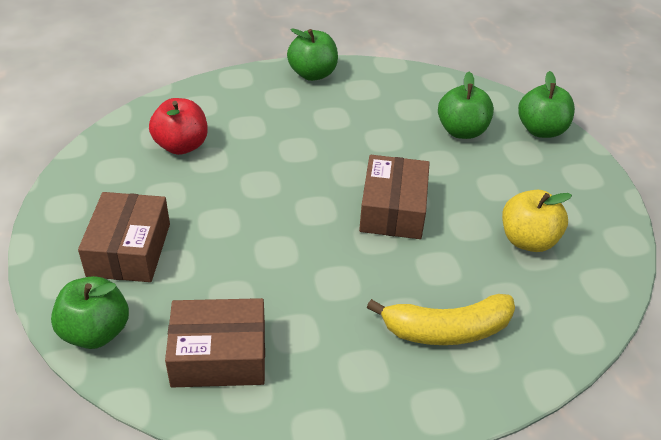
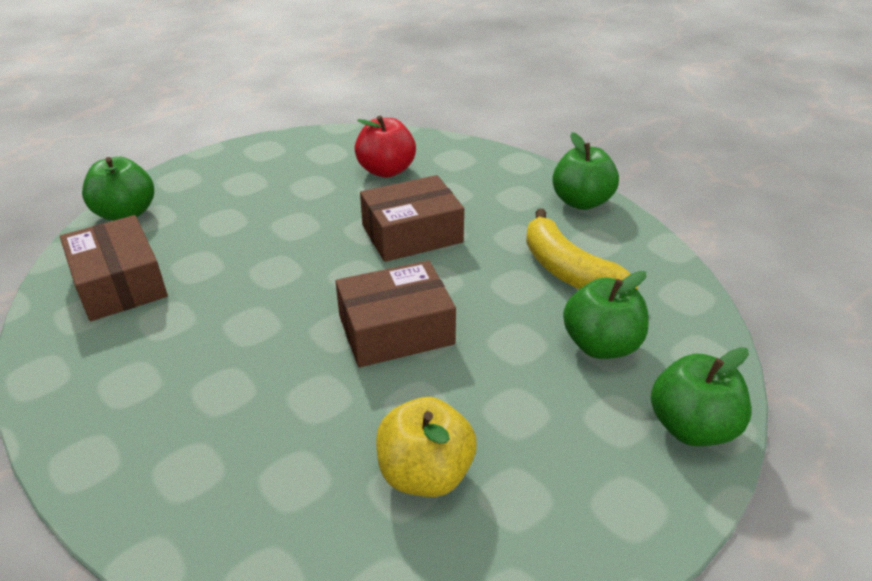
camera: 65 degrees right, 5 degrees down
brown box [78,192,170,282] -> brown box moved to [360,175,464,262]
yellow banana [367,294,515,345] -> yellow banana moved to [526,208,638,289]

